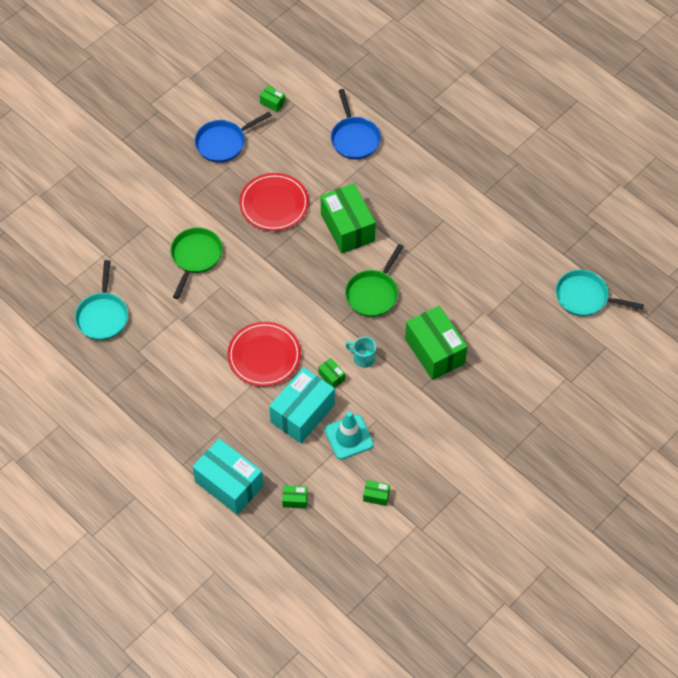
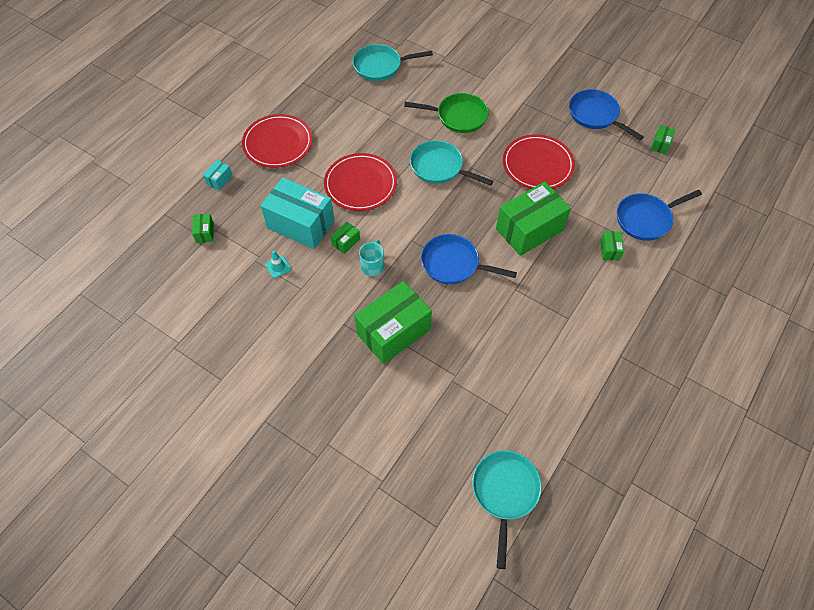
camera: 80 degrees right, 0 degrees up
turquoise box [192,439,263,515] -> turquoise box [203,160,233,191], size x0.42
turquoise traffic cone [325,411,374,460] -> turquoise traffic cone [265,251,291,278], size x0.50
green pan [345,244,404,317] -> blue pan [421,234,517,284]
green box [363,480,390,506] -> green box moved to [600,231,624,260]
none -> red plate [242,114,313,168]
none -> turquoise pan [410,140,493,186]

